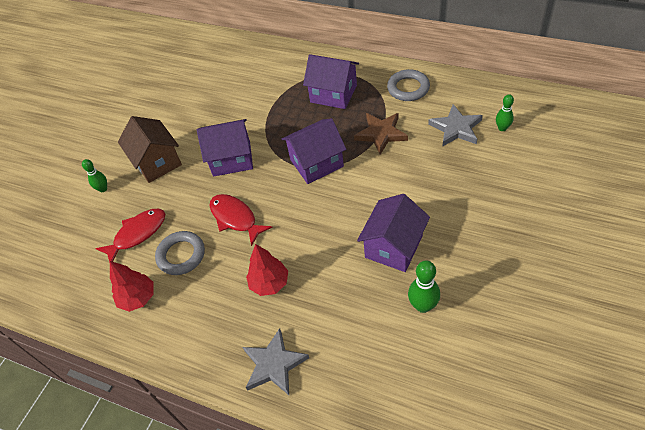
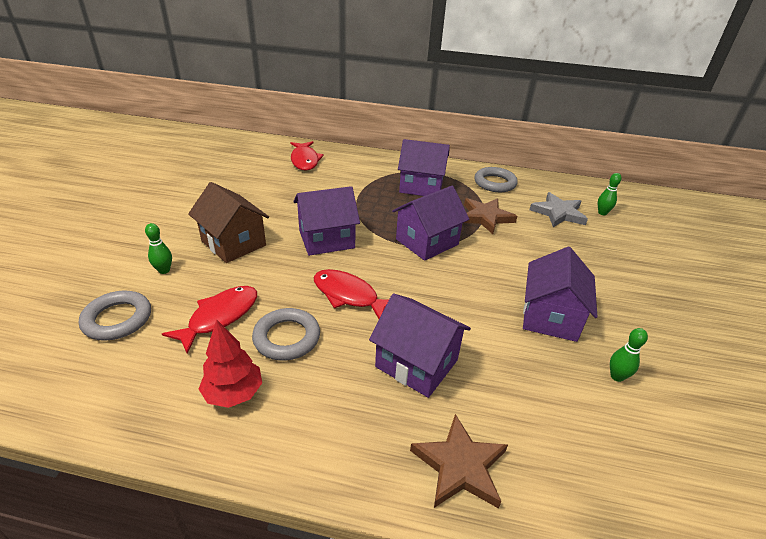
camera: 20 degrees left, 15 degrees down
grey star [243,328,309,395] -> brown star [410,414,508,509]
red tree [246,244,288,296] -> purple house [369,293,471,398]
green bowling pin [408,260,440,313] -> green bowling pin [610,328,648,382], size x0.66
none -> grey ring [79,291,151,341]
none -> red fish [290,141,324,171]

